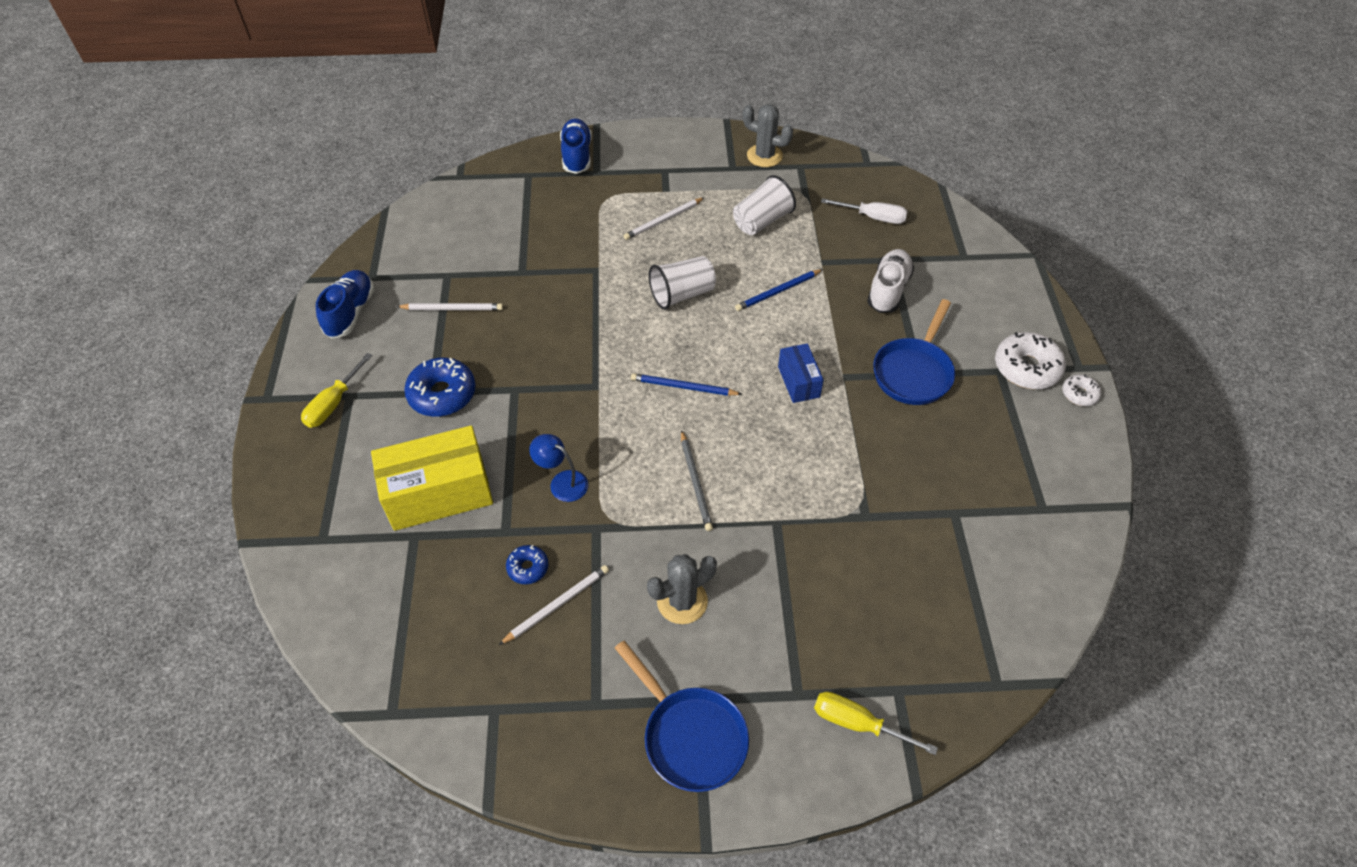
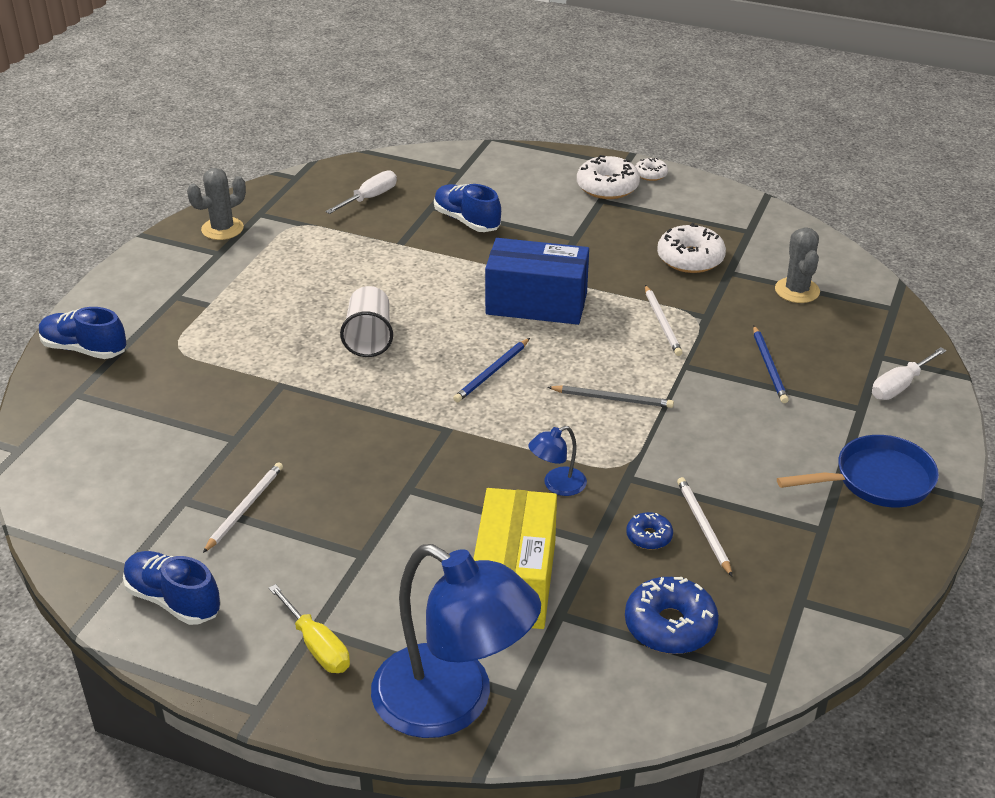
camera: 65 degrees left, 15 degrees down
blue donut [404,358,476,417] -> blue donut moved to [625,577,719,654]
white pencil [624,197,705,240] -> white pencil moved to [645,285,683,356]
grey cactus [647,554,717,624] -> grey cactus moved to [775,227,820,303]
white cup [733,175,796,235] -> none
blue pencil [735,269,823,311] -> blue pencil moved to [753,326,789,403]
blue box [778,344,824,403] -> blue box [485,238,589,325], size x1.89
yellow screwdriver [814,692,938,755] -> white screwdriver [872,347,946,400]
white shoe [867,249,914,313] -> blue shoe [434,184,501,232]
blue pan [873,299,955,405] -> none
none -> blue lamp [371,544,541,738]
none -> white donut [657,223,726,273]

